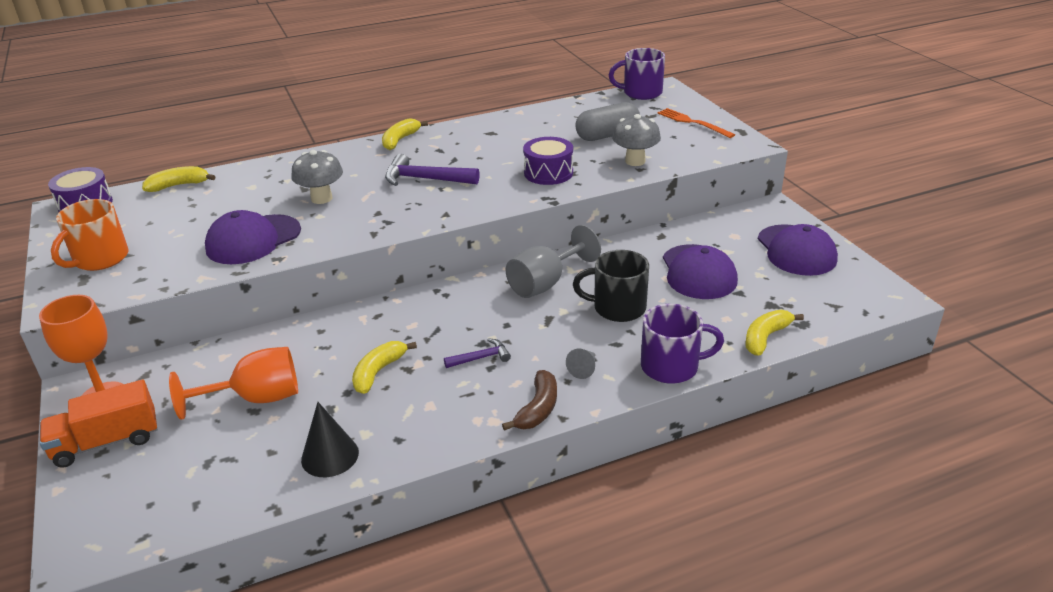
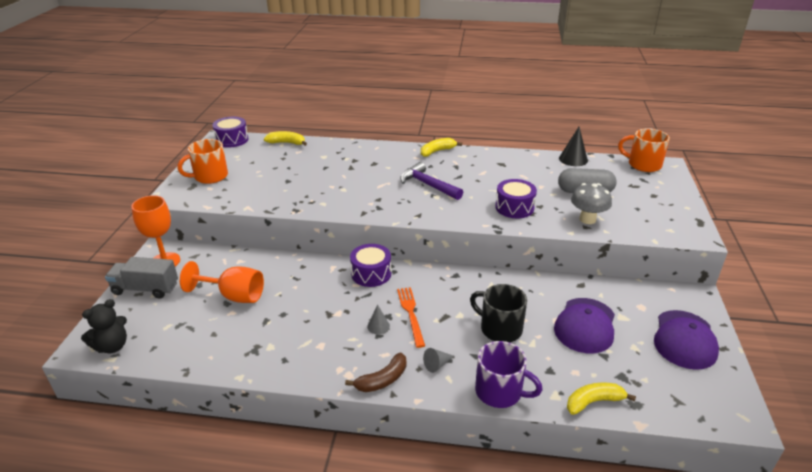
camera: 30 degrees right, 0 degrees up
orange truck [40,380,157,468] -> grey truck [105,257,178,299]
purple cap [205,210,301,264] -> none
grey mushroom [291,150,343,204] -> none
black cone [301,402,359,477] -> black cone moved to [559,127,588,166]
yellow banana [352,341,417,394] -> none
purple hammer [444,338,511,368] -> grey cone [367,305,390,334]
grey goblet [506,225,601,298] -> none
purple mug [609,48,665,100] -> orange mug [618,128,670,172]
orange fork [657,108,735,138] -> orange fork moved to [397,287,425,348]
none -> black teddy bear [81,299,127,353]
none -> purple drum [350,244,391,287]

